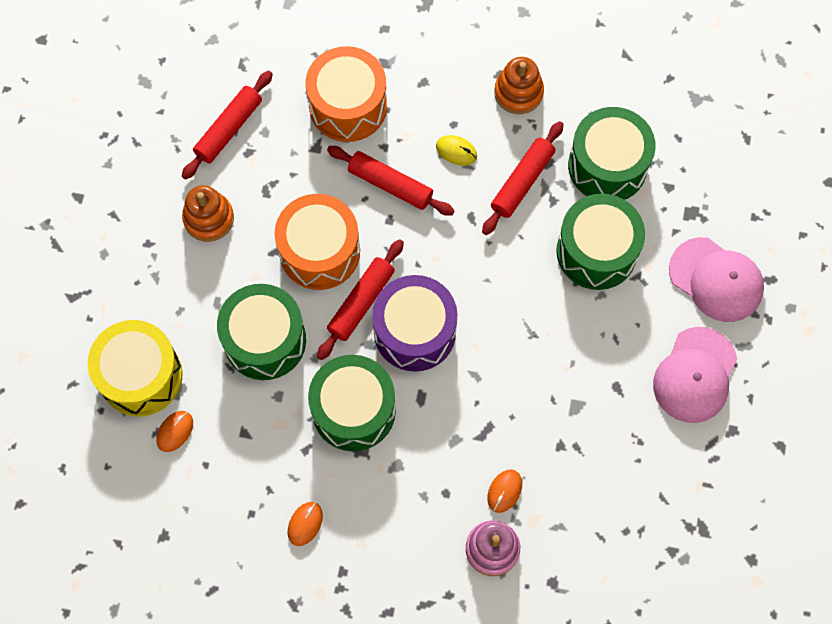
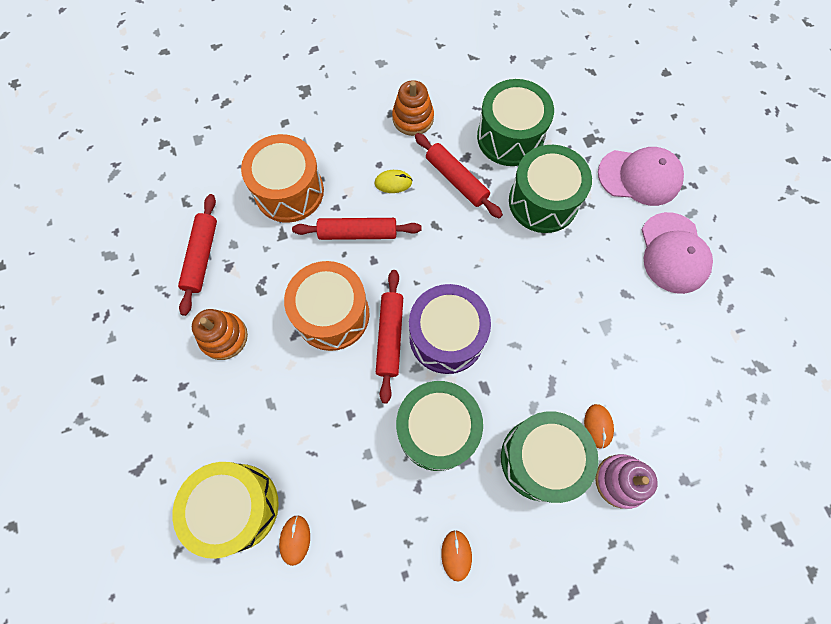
camera: 30 degrees left, 0 degrees up
green drum [217,284,306,380] -> green drum moved to [501,411,598,503]
red rolling pin [482,121,564,235] -> red rolling pin turned 45 degrees counterclockwise [415,133,503,218]

